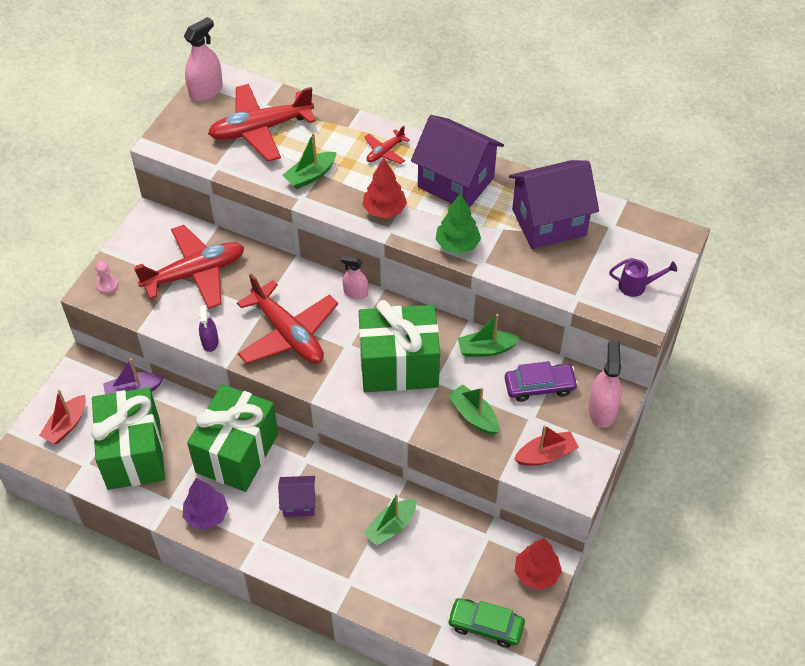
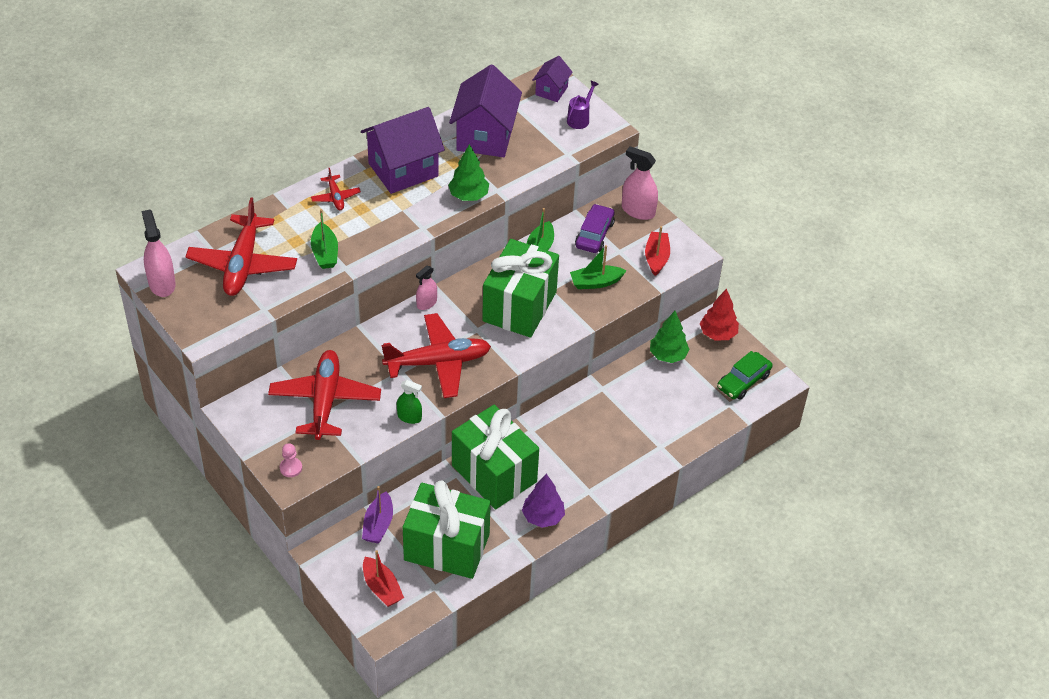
camera: 65 degrees left, 5 degrees down
purple spray bottle [199,305,218,352] -> green spray bottle [397,380,422,424]
purple house [278,476,315,517] -> purple house moved to [532,56,573,102]
red tree [362,158,407,218] -> none
green boat [364,494,416,546] -> none
none -> green tree [650,311,690,363]

